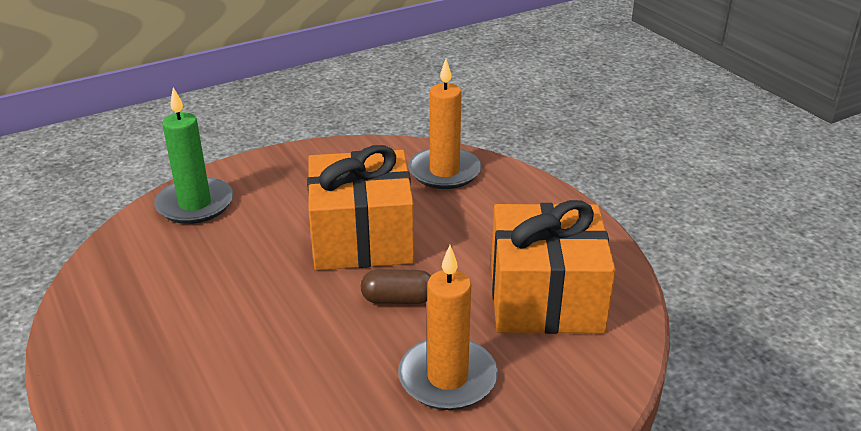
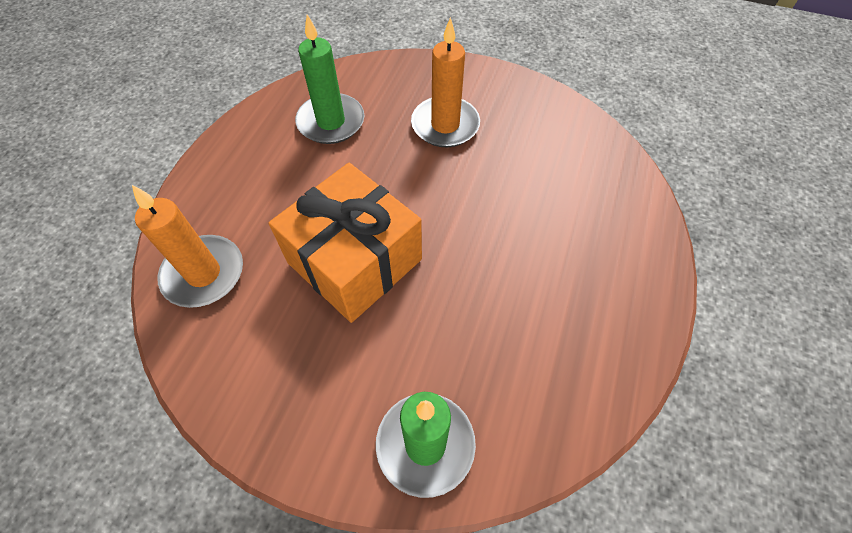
camera: 130 degrees left, 25 degrees up
brown capsule [360,269,431,304] -> none
orange gift [491,200,616,334] -> green candle [295,14,364,144]

